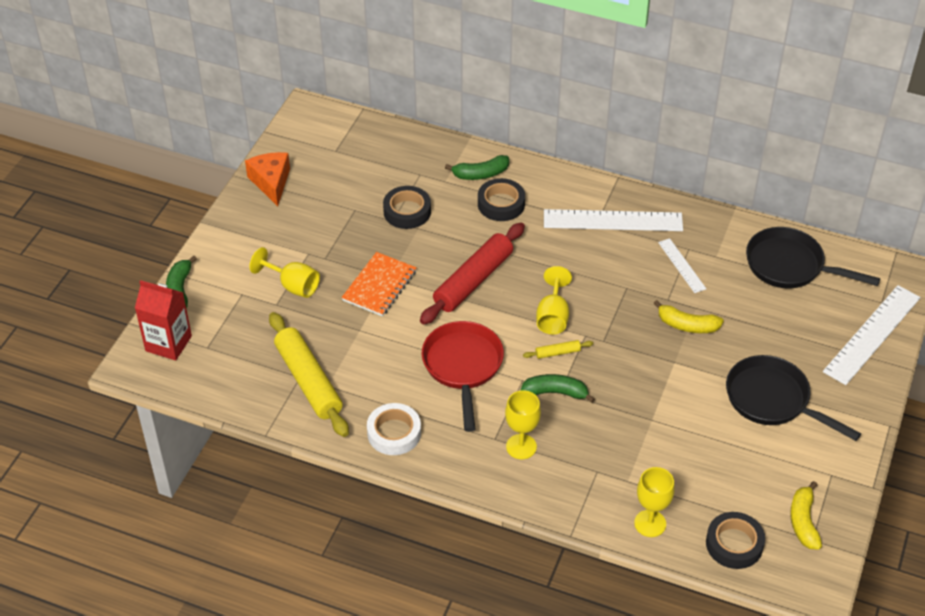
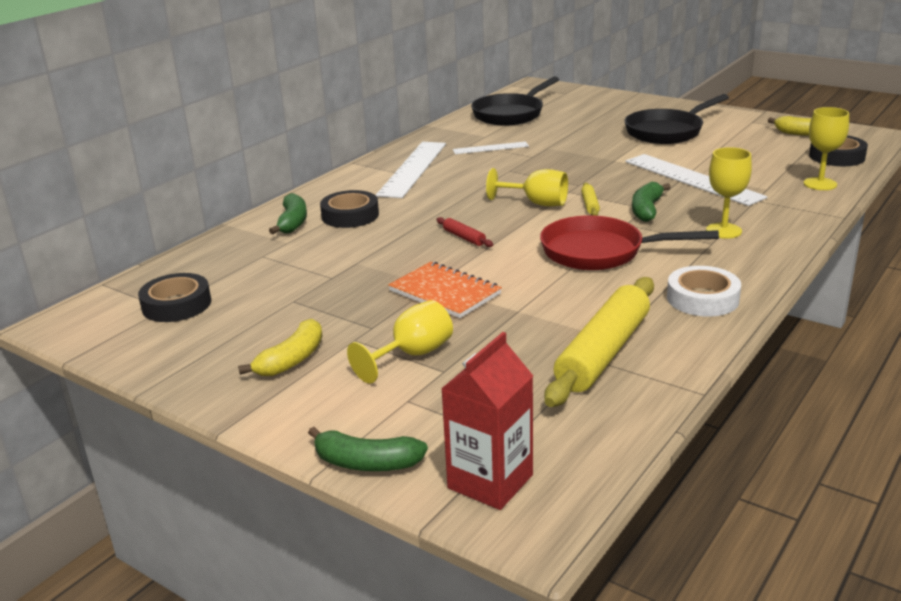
camera: 75 degrees left, 20 degrees down
orange cheese [245,152,290,206] -> none
yellow rolling pin [269,312,349,437] -> yellow rolling pin turned 45 degrees counterclockwise [544,277,654,407]
black tape [383,186,431,229] -> black tape moved to [138,273,211,322]
red rolling pin [420,223,525,325] -> red rolling pin [436,217,493,247], size x0.42
yellow banana [654,300,724,333] -> yellow banana moved to [238,319,322,376]
white ruler [823,285,921,385] -> white ruler moved to [625,154,767,206]

